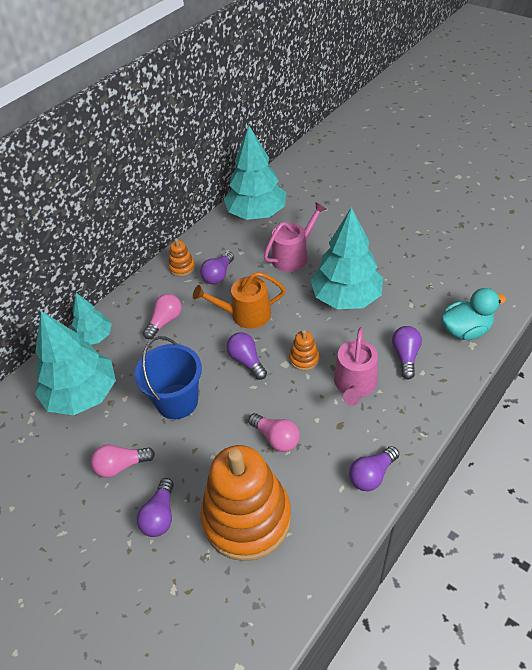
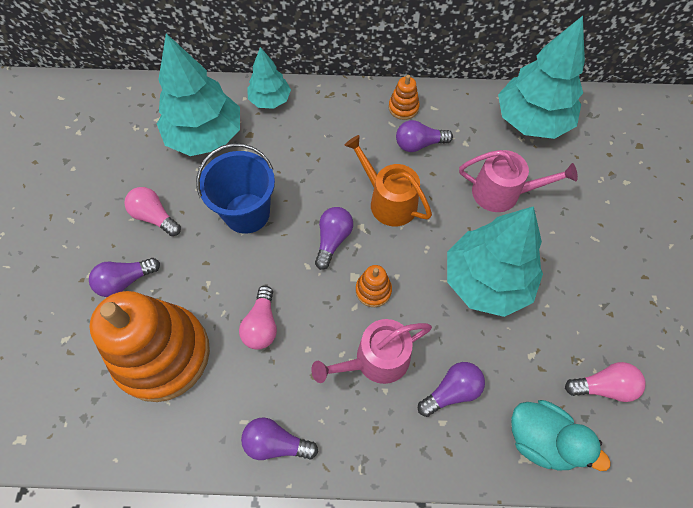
camera: 50 degrees right, 15 degrees up
pink light bulb [143,294,182,339] -> pink light bulb moved to [565,362,646,402]

